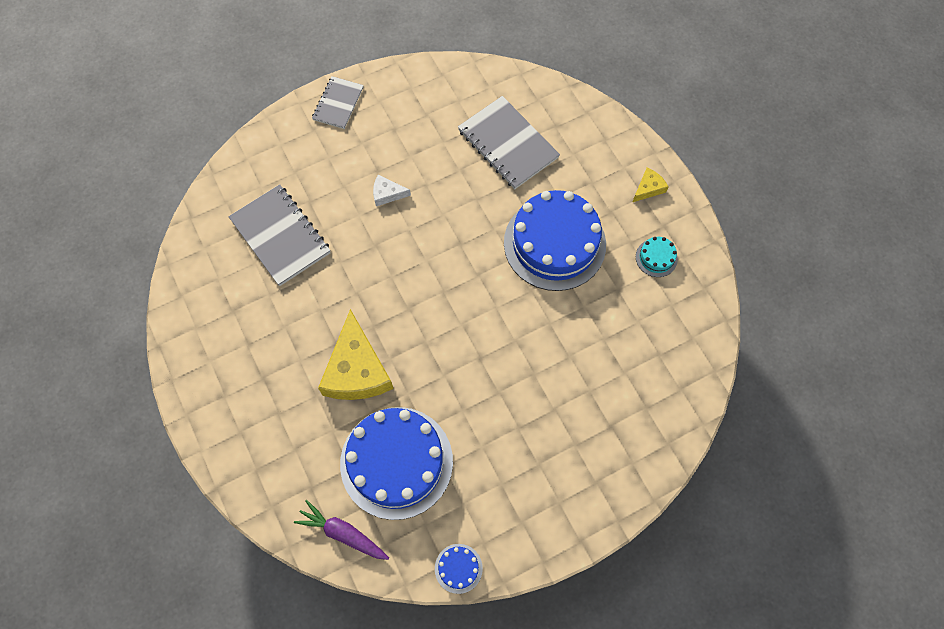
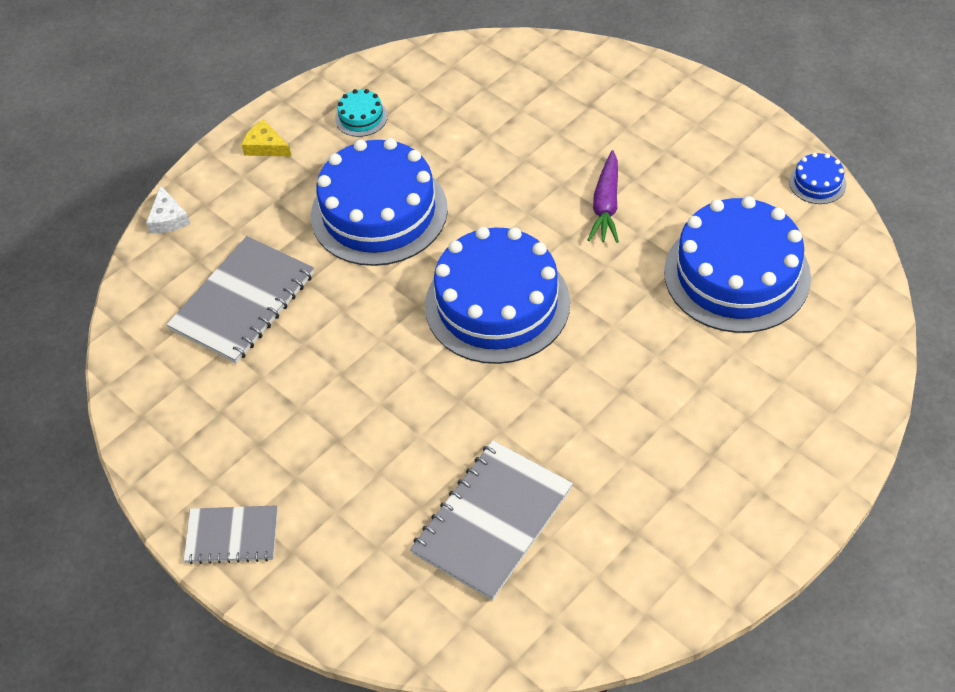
camera: 105 degrees left, 15 degrees down
purple carrot [294,500,389,560] -> purple carrot moved to [588,150,619,243]
yellow cheese [318,309,394,400] -> none
white cheese [373,175,411,206] -> white cheese moved to [146,186,190,233]
none -> blue cake [425,227,570,364]

